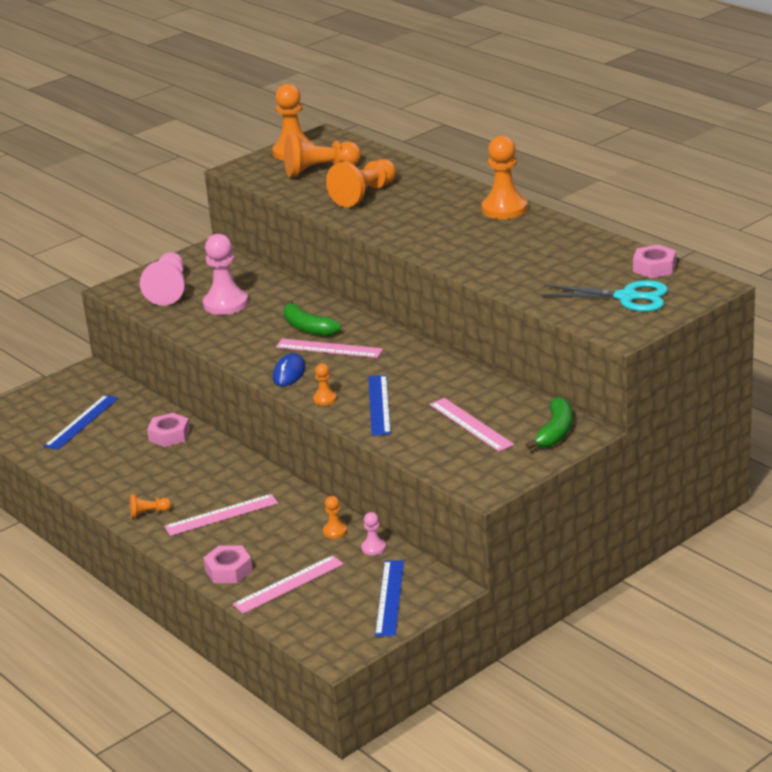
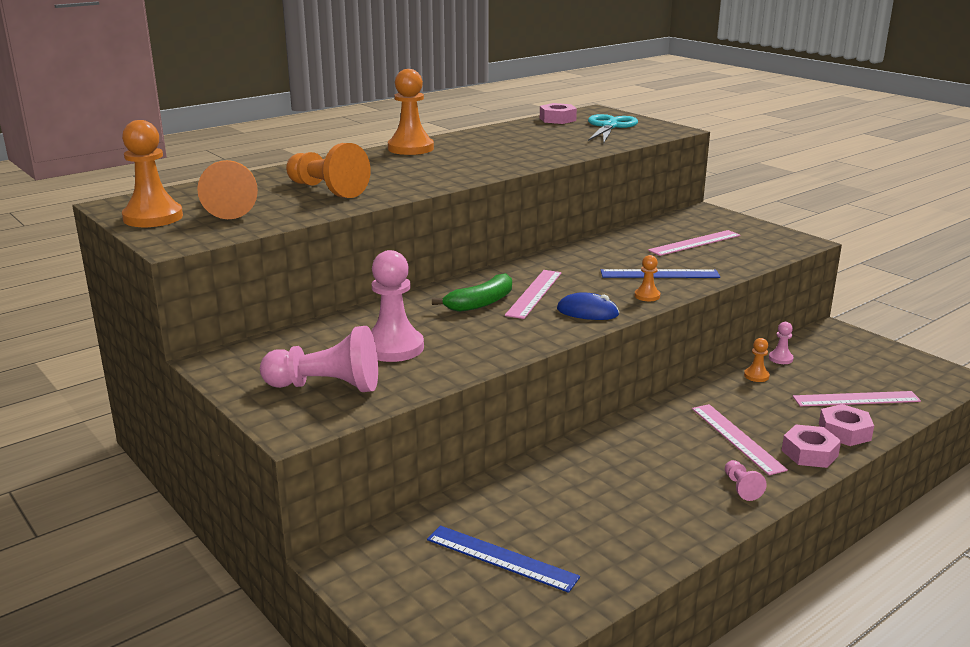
camera: 90 degrees left, 5 degrees down
orange pawn [130,495,171,518] -> pink pawn [725,460,767,501]
pink nut [147,413,190,447] -> pink nut moved to [781,425,841,468]
pink ruler [232,555,344,614] -> pink ruler turned 60 degrees counterclockwise [793,391,921,406]
blue ruler [375,560,404,636] -> none
green banana [526,397,572,449] -> none

